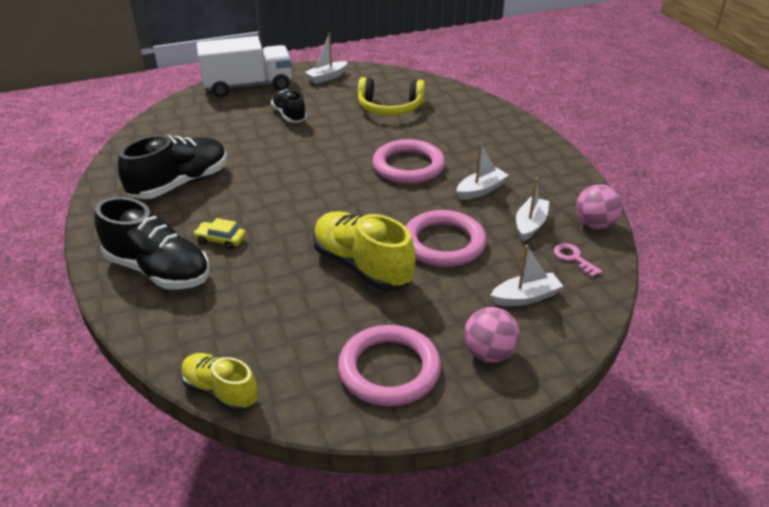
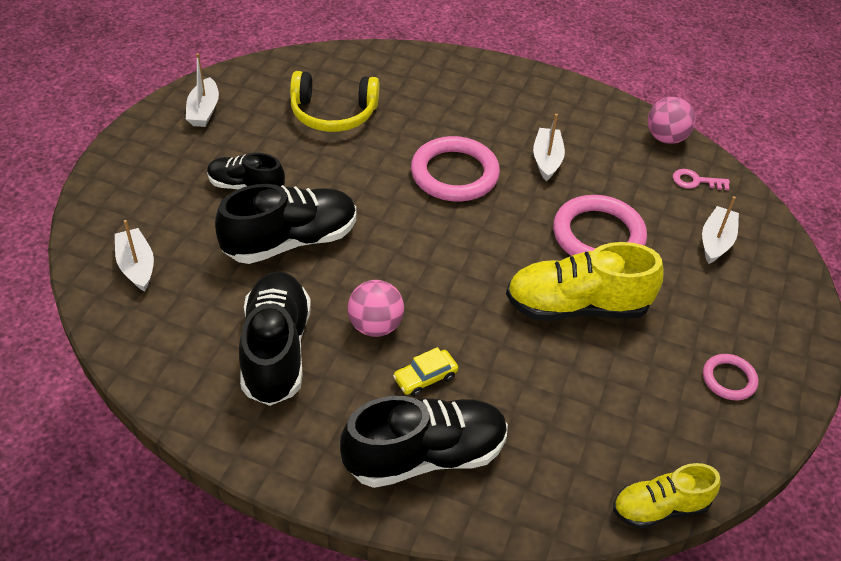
camera: 50 degrees left, 10 degrees up
white truck [197,36,292,97] -> none
pink ring [338,325,441,407] -> pink ring [703,354,758,400], size x0.52
yellow headphones [358,77,425,116] -> yellow headphones turned 45 degrees clockwise [290,71,379,132]
pink ball [464,307,520,363] -> pink ball moved to [347,280,404,337]
white boat [516,177,549,241] -> white boat moved to [115,220,154,291]
none -> black shoe [215,184,356,264]

